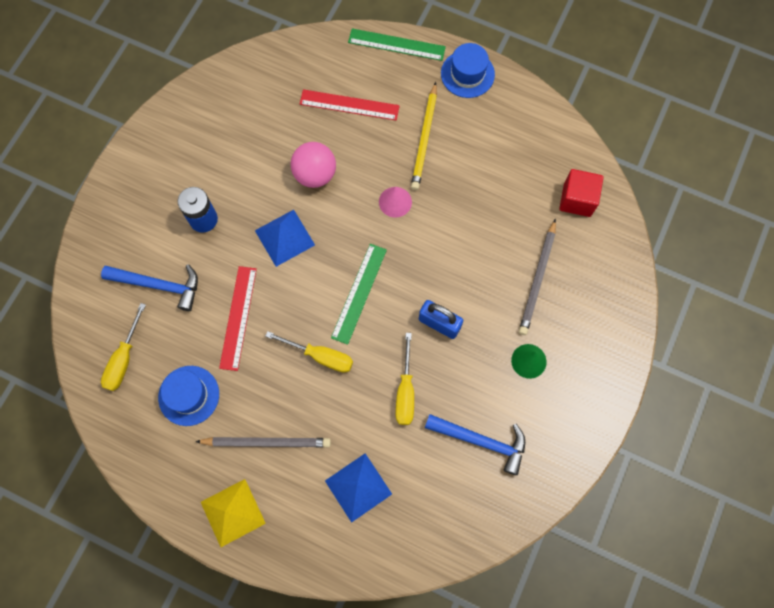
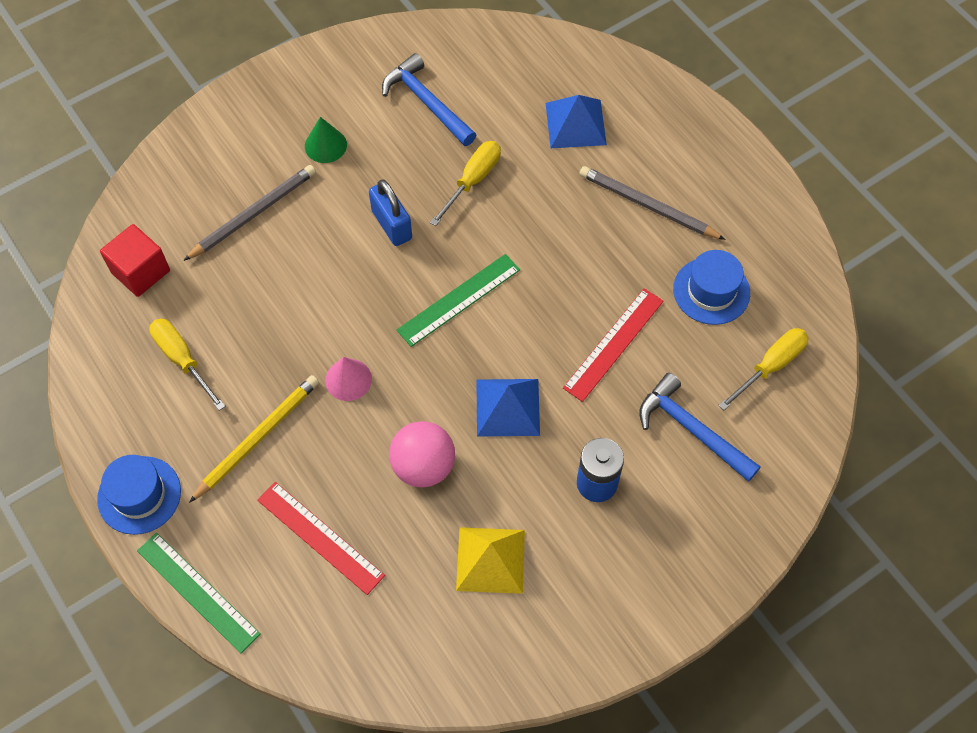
camera: 150 degrees left, 10 degrees down
yellow pyramid [201,479,266,547] -> yellow pyramid moved to [456,527,525,594]
yellow screwdriver [265,331,353,373] -> yellow screwdriver moved to [149,318,226,411]

